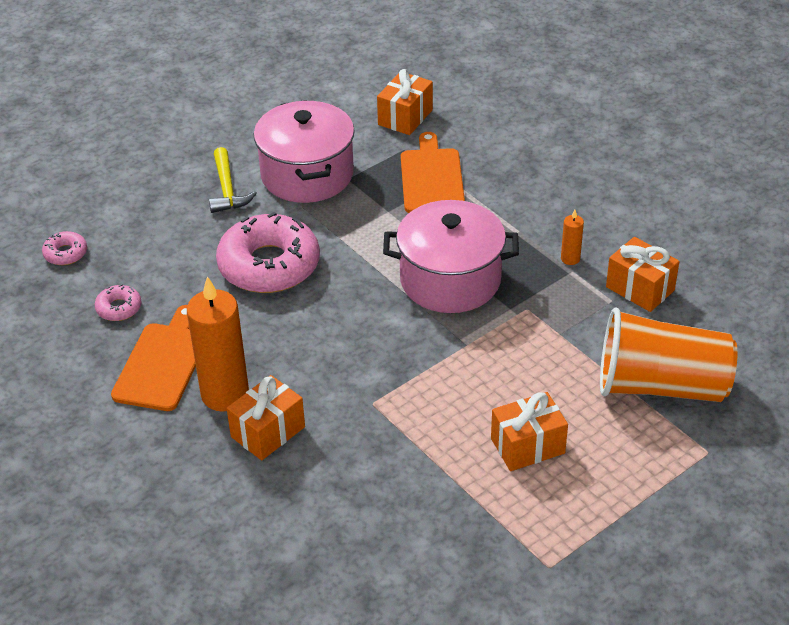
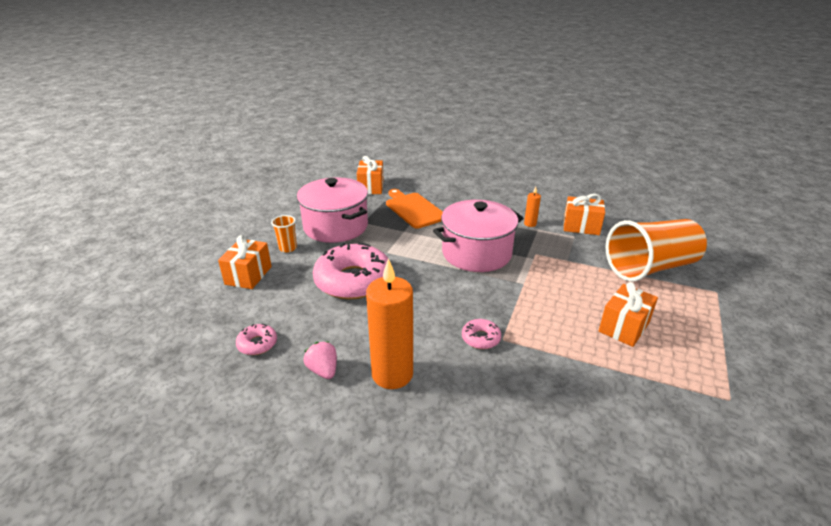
camera: 30 degrees left, 10 degrees down
pink donut [42,231,87,265] -> pink donut moved to [462,319,501,349]
orange cutting board [111,305,196,411] -> pink strawberry [304,342,337,379]
yellow hammer [209,147,257,213] -> orange cup [271,215,297,252]
orange gift [227,375,305,460] -> orange gift moved to [218,235,272,289]

